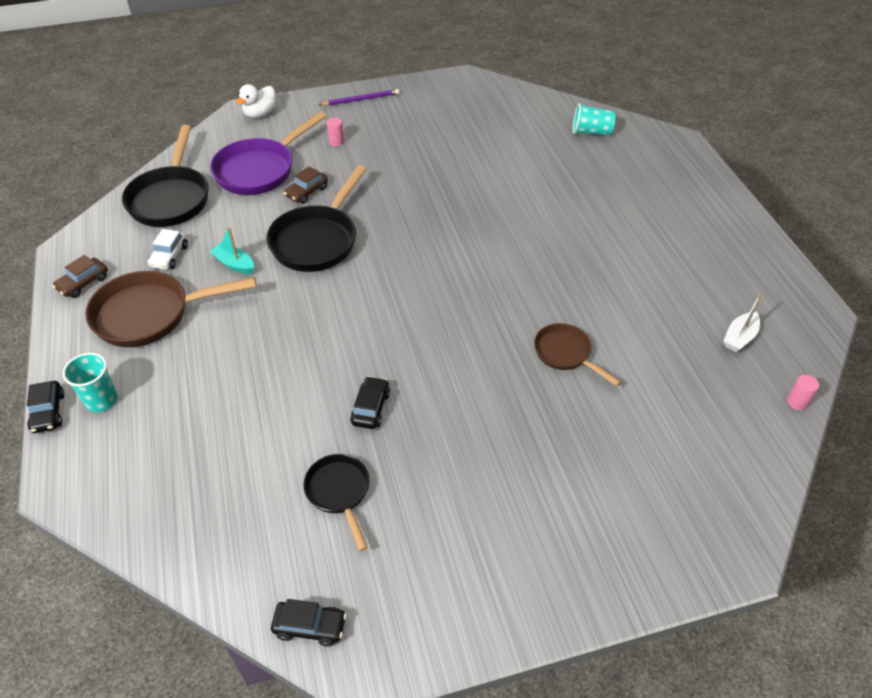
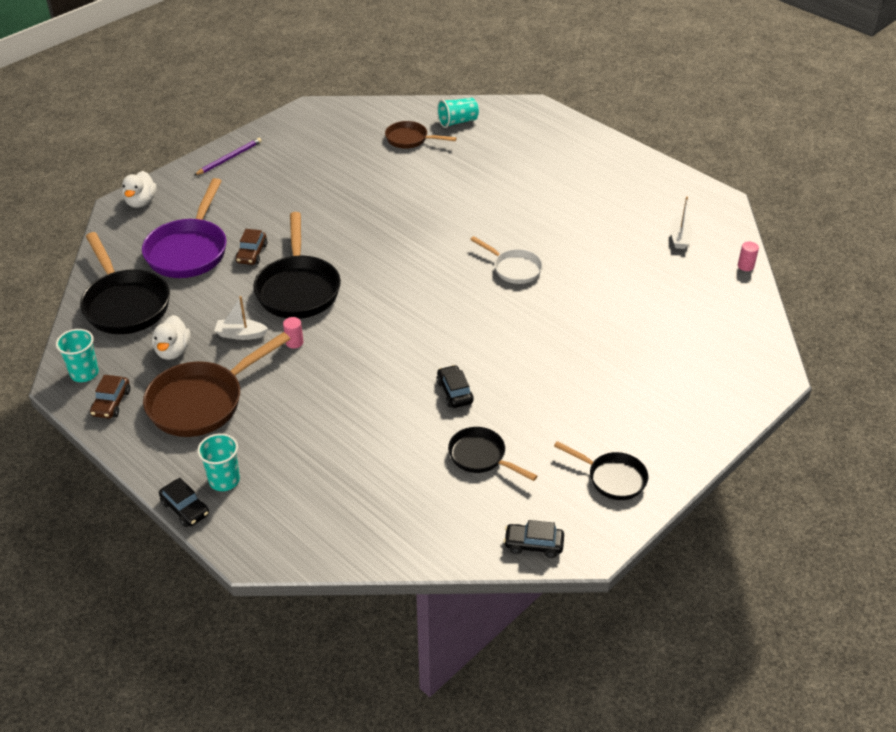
camera: 30 degrees left, 5 degrees down
white car [148,229,188,270] -> white duck [152,315,191,360]
turquoise boat [209,227,254,274] -> white boat [214,296,268,340]
black car [271,599,347,647] -> black car turned 150 degrees counterclockwise [504,520,564,558]
pink cylinder [327,118,344,146] -> pink cylinder moved to [283,317,303,349]
brown pan [534,323,621,386] -> brown pan moved to [385,121,457,149]
none -> turquoise cup [56,329,99,382]
none -> white pan [470,236,543,284]
none -> black pan [554,441,648,500]

